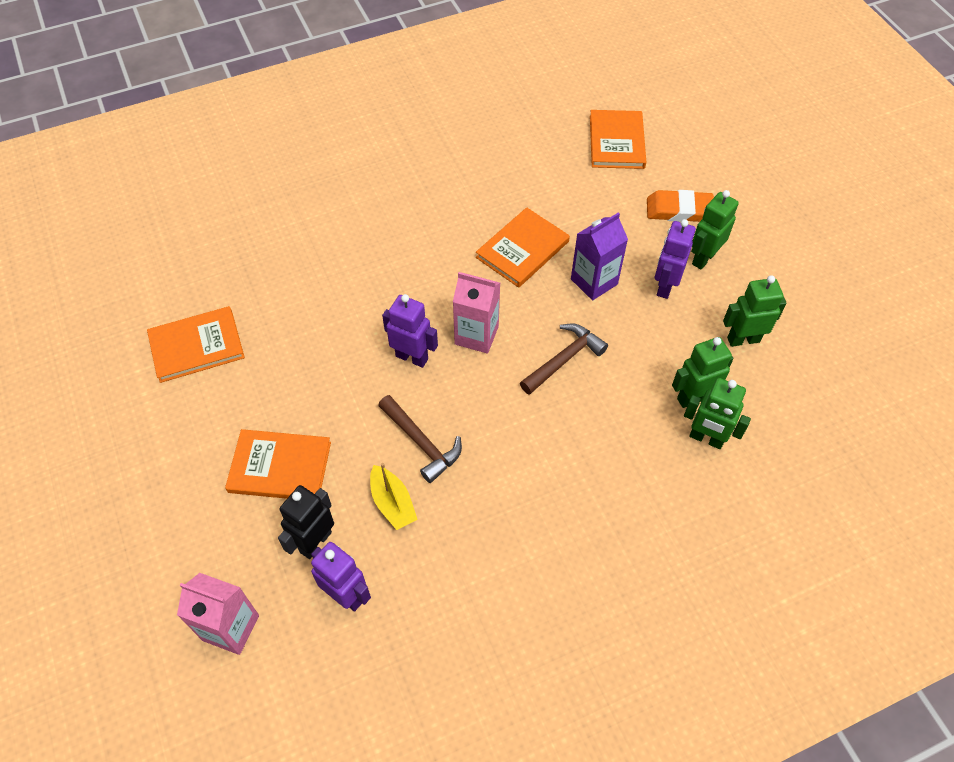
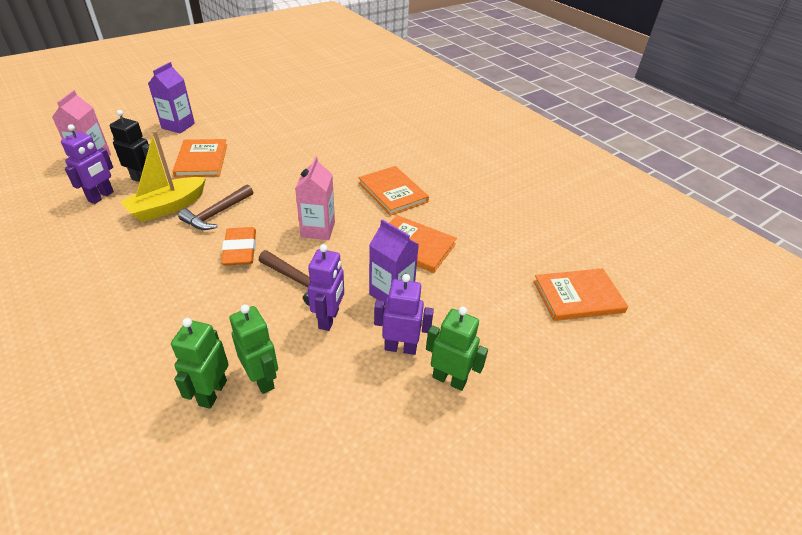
camera: 75 degrees right, 15 degrees down
orange book [147,306,245,383] -> orange book moved to [359,166,429,216]
yellow boat [370,463,418,530] -> yellow boat [120,131,206,222], size x1.56
purple robot [382,294,438,368] -> purple robot moved to [308,244,344,331]
orange eraser [647,190,714,222] -> orange eraser moved to [221,227,256,265]
green robot [723,275,787,347] -> none
none -> purple carton [148,62,195,133]

